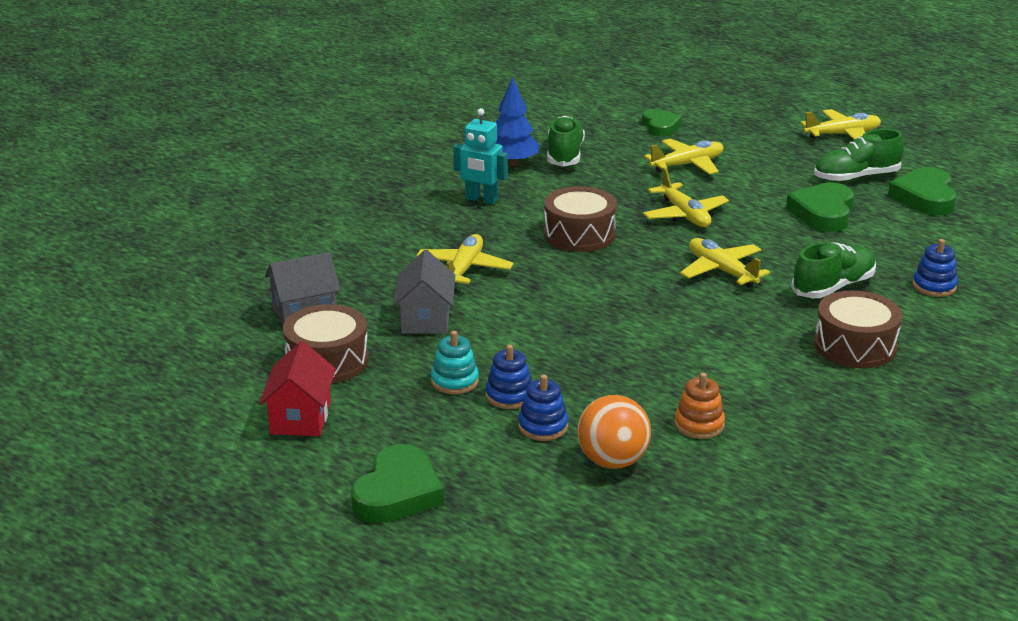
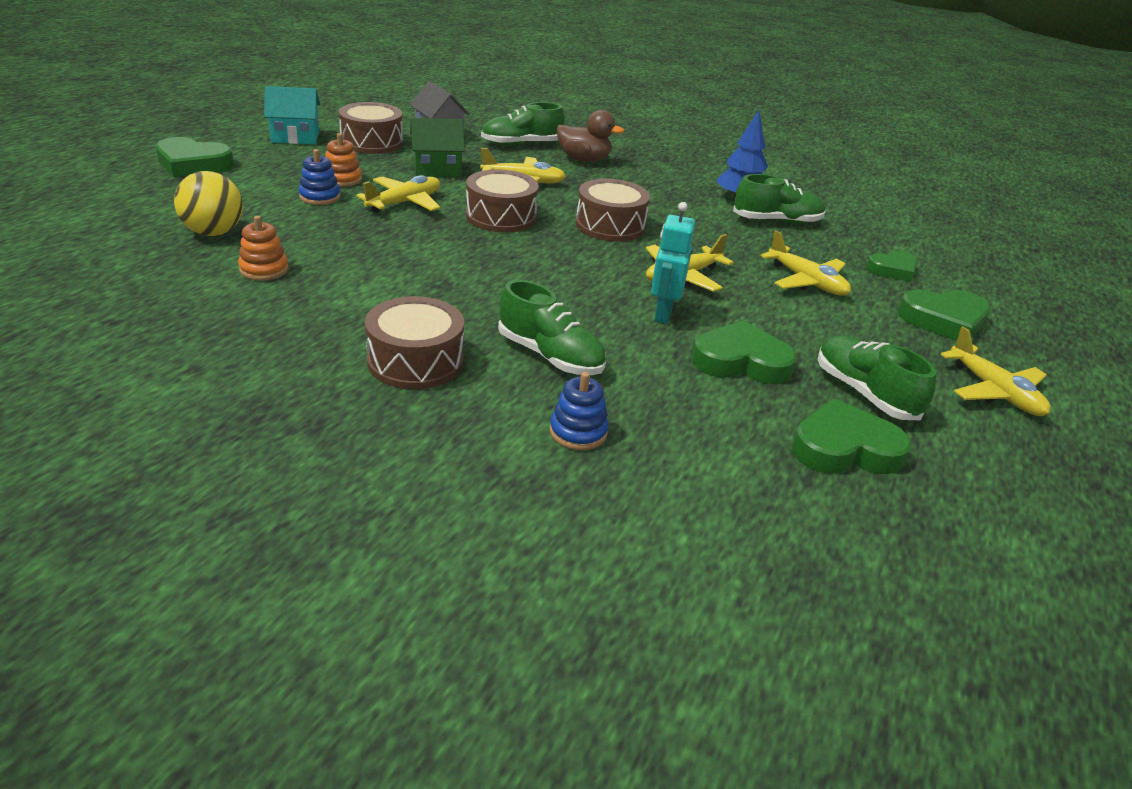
camera: 75 degrees right, 5 degrees up
red house [259,341,336,436] -> turquoise house [264,86,320,144]
grey house [393,250,455,334] -> green house [410,118,465,177]
turquoise stacking toy [431,331,479,394] -> orange stacking toy [325,133,362,187]
turquoise robot [453,108,507,205] -> turquoise robot moved to [651,202,695,324]
blue stacking toy [518,374,568,441] -> none
orange ball [577,395,651,469] -> yellow ball [174,171,243,236]
yellow plane [680,238,770,287] -> yellow plane moved to [357,175,440,213]
none -> brown drum [466,169,539,233]
none -> green shoe [481,102,565,146]
none -> brown duck [557,110,624,162]
none -> green heart [898,289,991,341]

